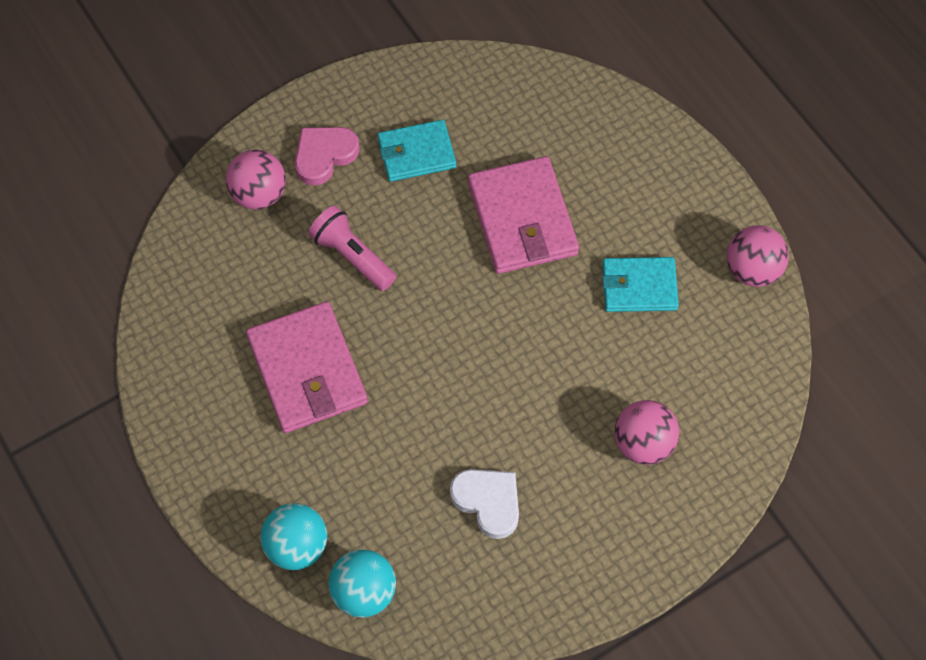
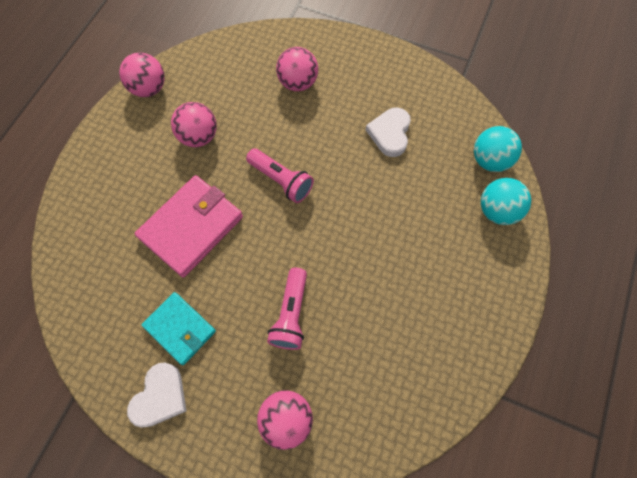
camera: 125 degrees left, 5 degrees up
pink wallet [246,301,368,433] -> none
pink heart [295,127,360,185] -> none
turquoise wallet [602,257,679,312] -> pink ball [171,102,217,147]
none -> white heart [127,362,187,428]
none -> pink flashlight [246,148,314,203]

